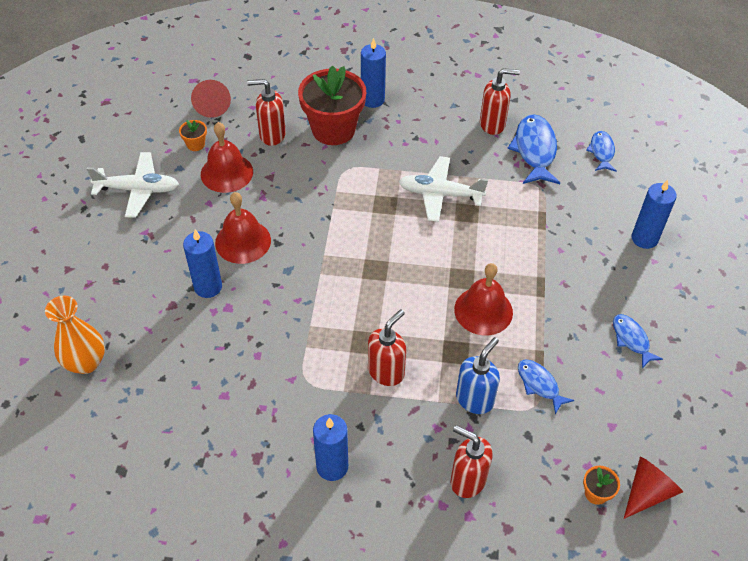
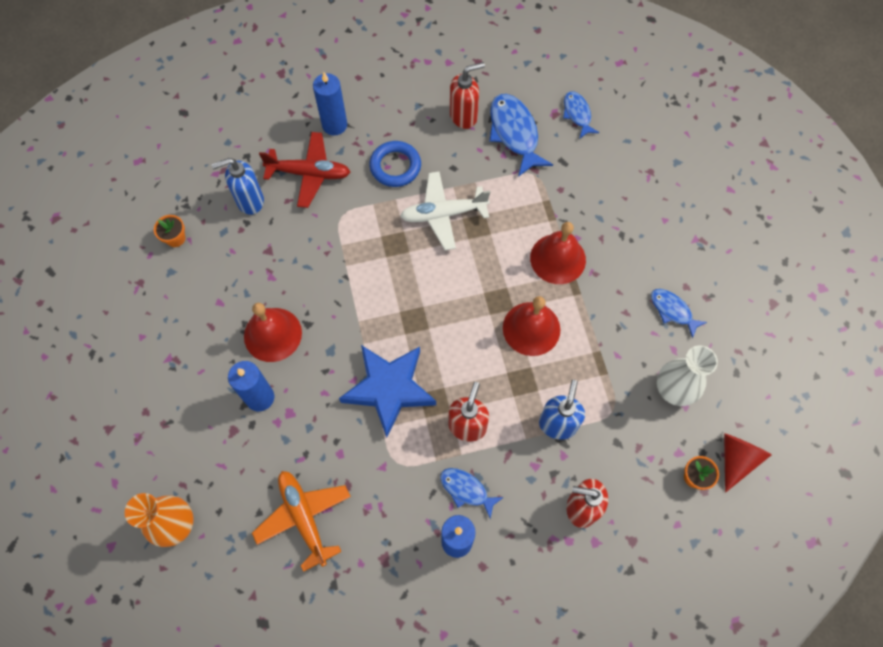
camera: 20 degrees left, 15 degrees up
white plane [87,152,179,218] -> none
red cone [191,80,231,118] -> none
red bell [201,122,253,193] -> red bell moved to [530,222,586,284]
red soap dispenser [247,79,286,146] -> blue soap dispenser [211,158,264,215]
red flower pot [298,65,366,145] -> red plane [259,132,350,208]
blue fish [518,360,574,414] -> blue fish moved to [440,468,504,519]
blue candle [632,180,677,249] -> none
none -> orange plane [252,471,351,572]
none -> blue star [339,345,436,438]
none -> blue ring [369,141,421,187]
none -> white vase [657,345,718,406]

